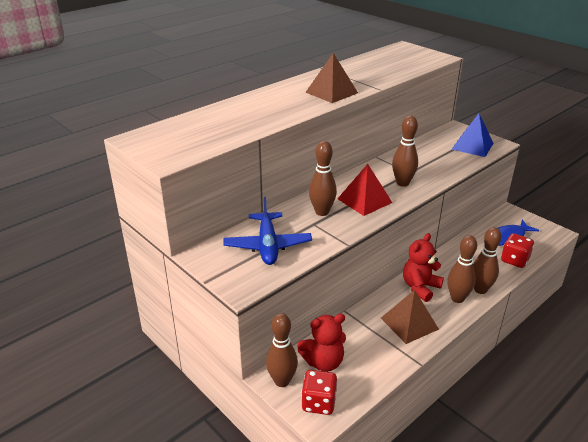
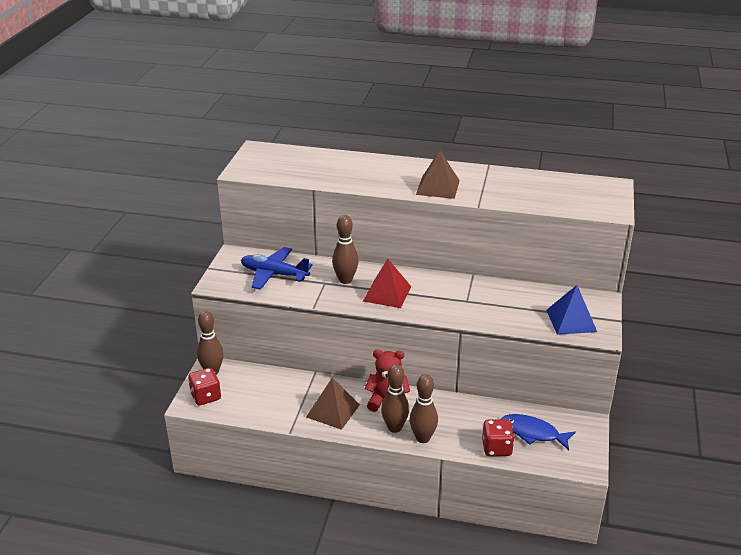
camera: 55 degrees right, 0 degrees up
blue plane [224,197,312,265] -> blue plane turned 60 degrees clockwise [241,247,312,290]
red teddy bear [297,314,346,372] -> none
brown bowling pin [392,116,418,187] -> none

